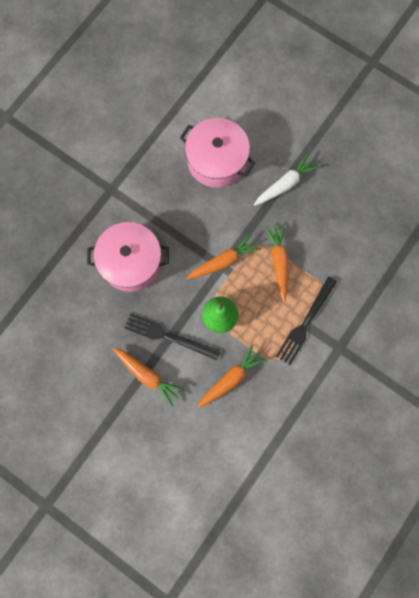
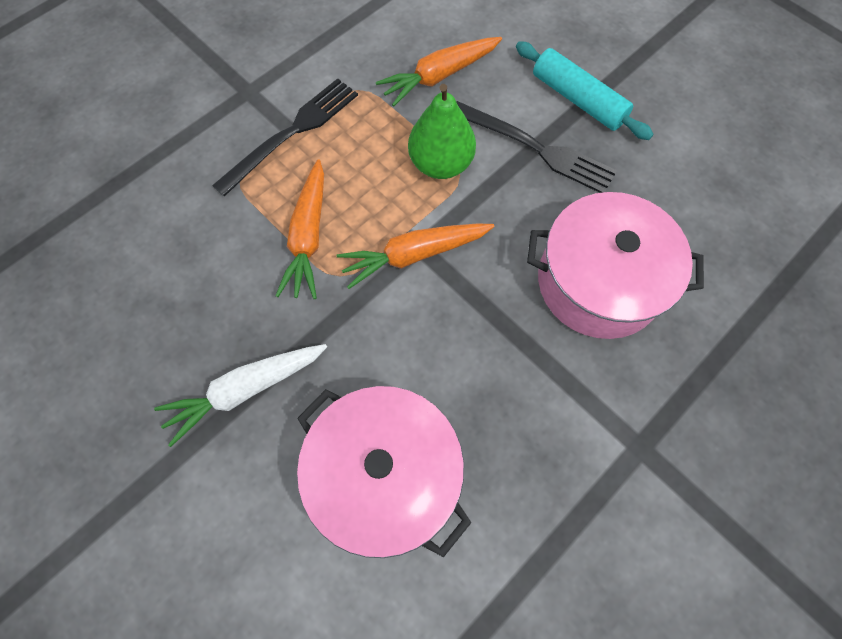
camera: 170 degrees left, 10 degrees down
orange carrot [113,348,184,406] -> turquoise rolling pin [516,41,654,140]

